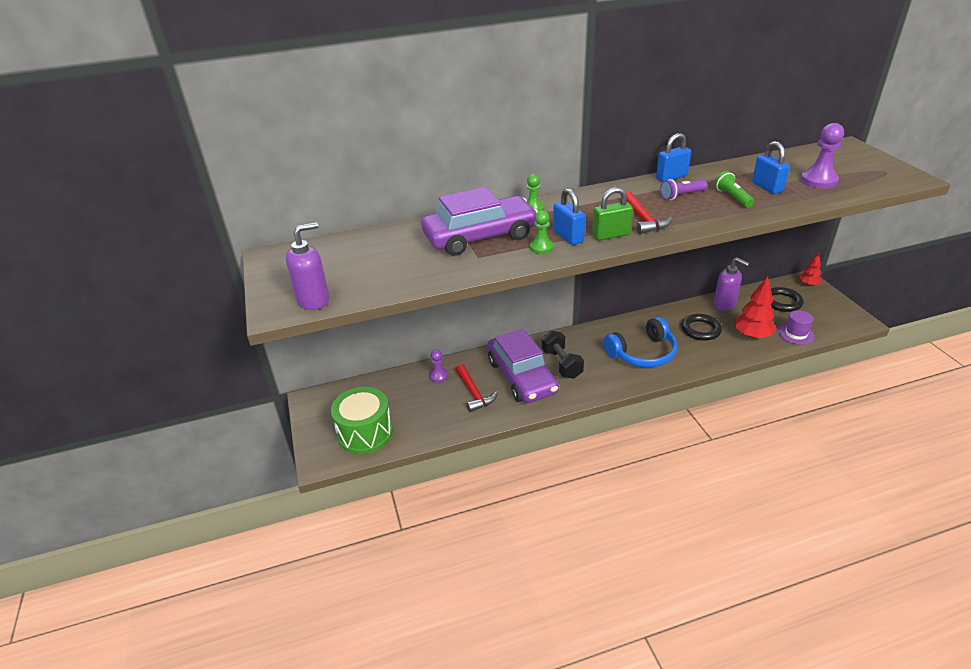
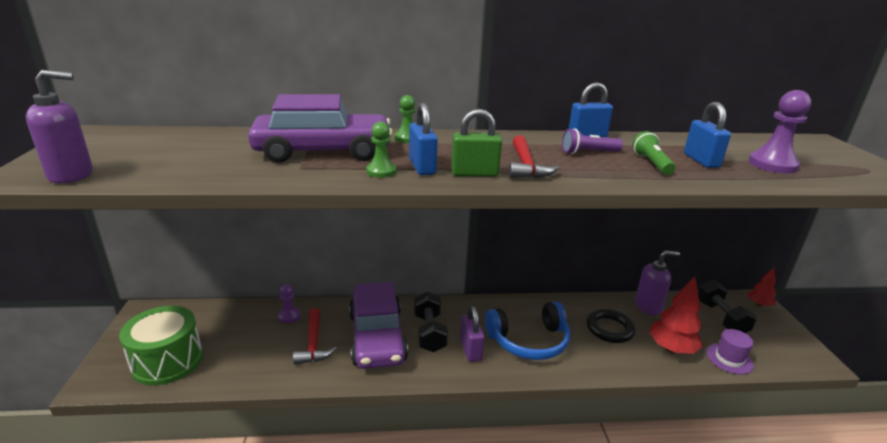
camera: 10 degrees right, 10 degrees down
purple soap dispenser [713,257,749,311] -> purple soap dispenser turned 60 degrees counterclockwise [635,250,680,315]
black ring [771,287,804,312] -> black dumbbell [698,280,756,333]
none -> purple padlock [460,306,484,362]

